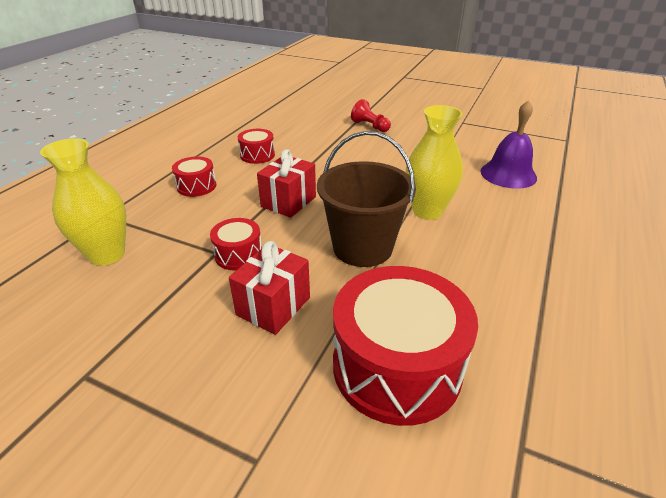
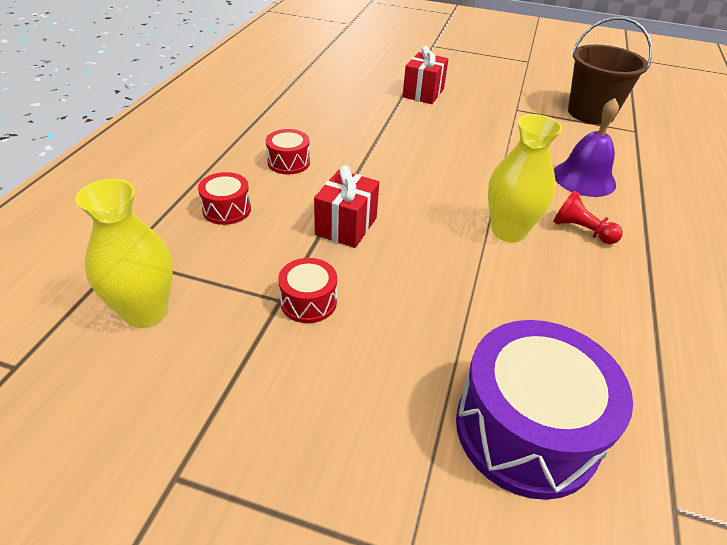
camera: 10 degrees left, 5 degrees up
red gift [229,241,310,335] -> red gift moved to [403,46,448,104]
brown bucket [317,131,416,267] -> brown bucket moved to [568,17,652,125]
red drum [333,266,478,426] -> purple drum [456,320,633,500]
red pawn [351,99,391,132] -> red pawn moved to [553,190,622,244]

